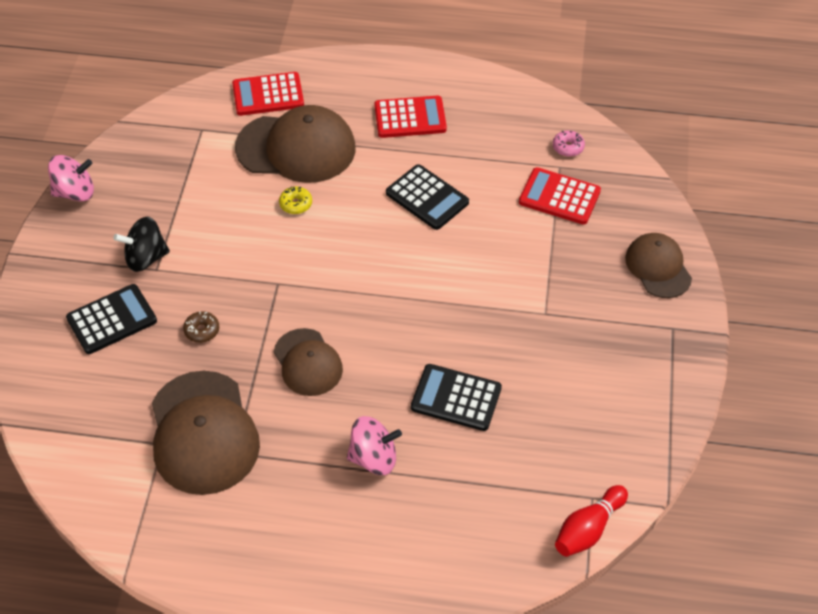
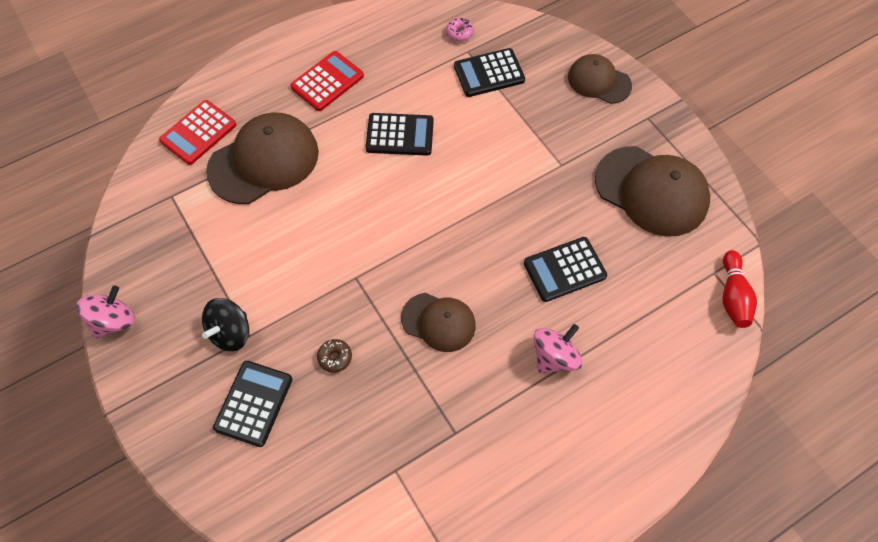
camera: 40 degrees left, 10 degrees up
brown cap [152,371,260,495] -> brown cap moved to [595,146,710,237]
yellow donut [279,186,312,214] -> none
red calculator [519,167,601,225] -> black calculator [454,48,525,97]

